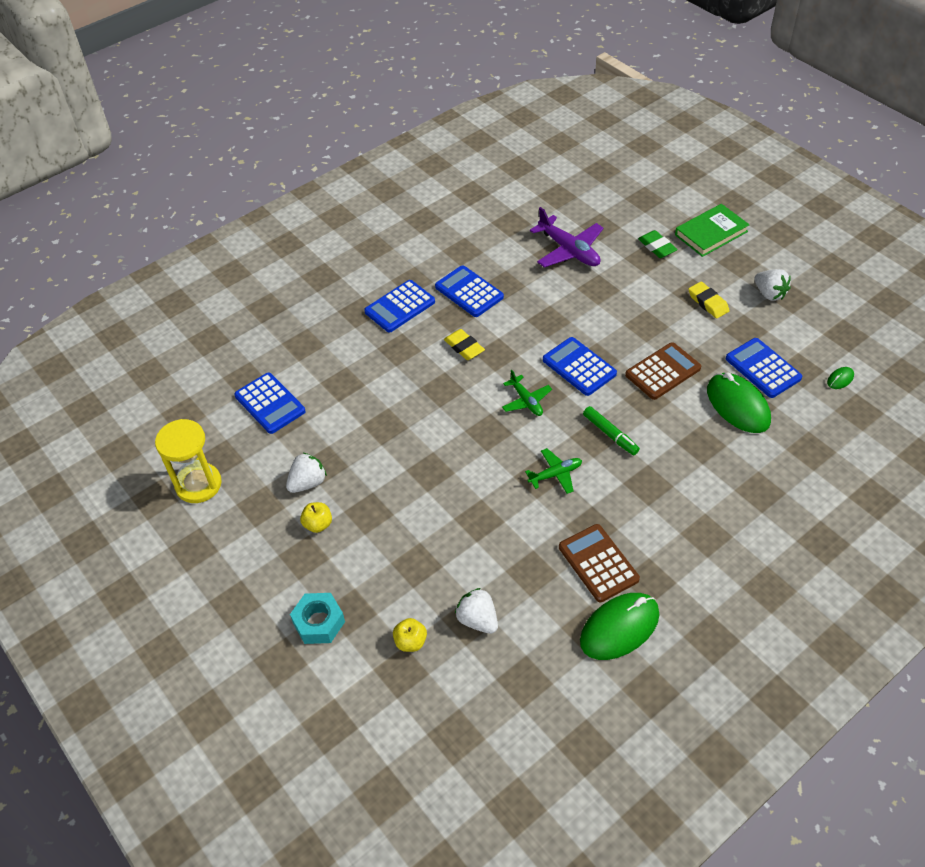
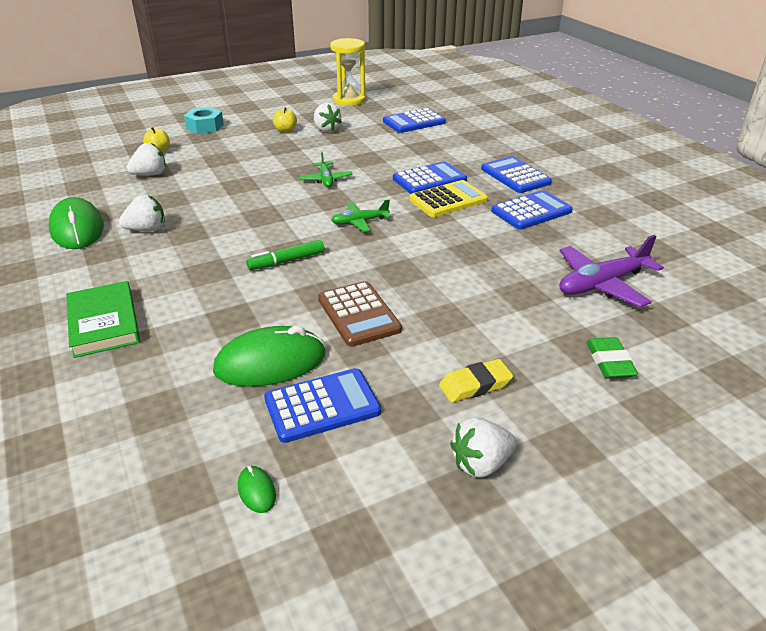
camera: 100 degrees right, 15 degrees down
yellow eraser [444,329,485,360] -> yellow calculator [409,180,488,217]
green plane [525,448,582,494] -> green plane moved to [299,152,352,188]
blue calculator [543,337,617,396] -> blue calculator moved to [393,161,467,194]
brown calculator [559,524,640,602] -> white strawberry [119,195,165,231]
green eraser [638,230,678,258] -> green eraser turned 75 degrees counterclockwise [587,337,638,378]
green book [675,204,750,257] -> green book moved to [66,281,140,358]

